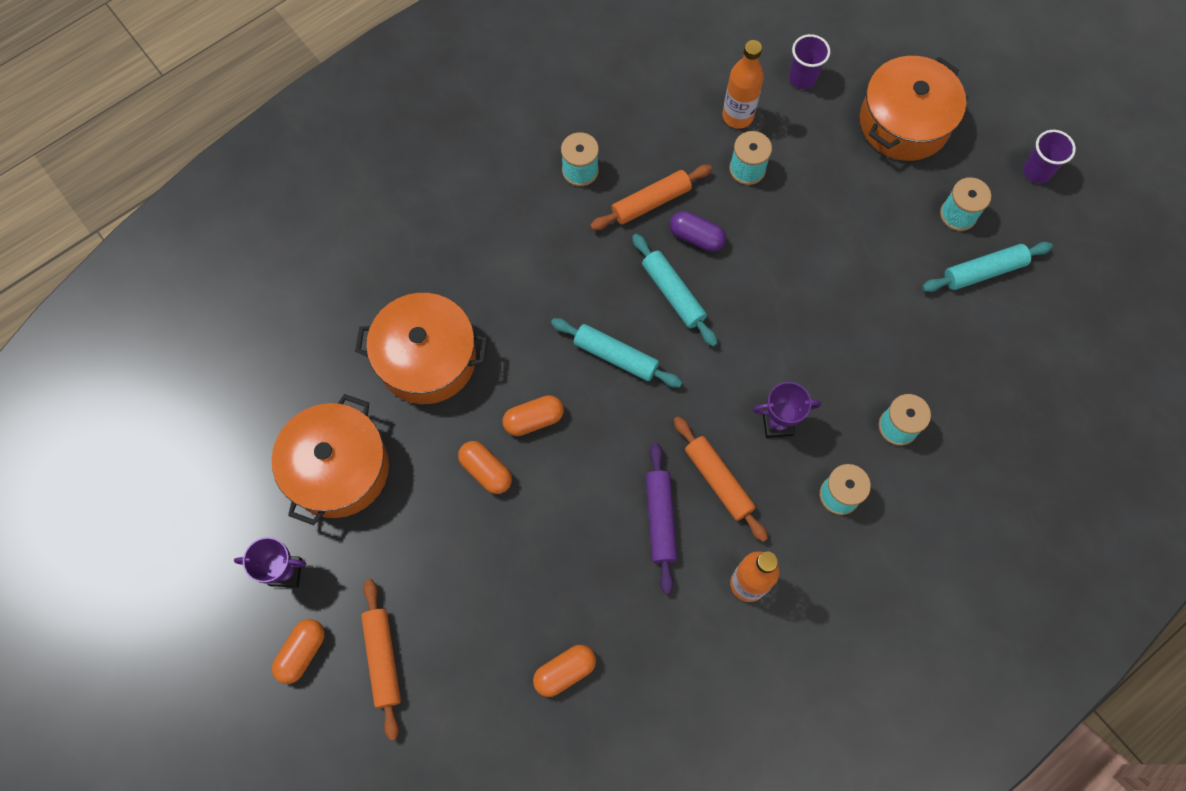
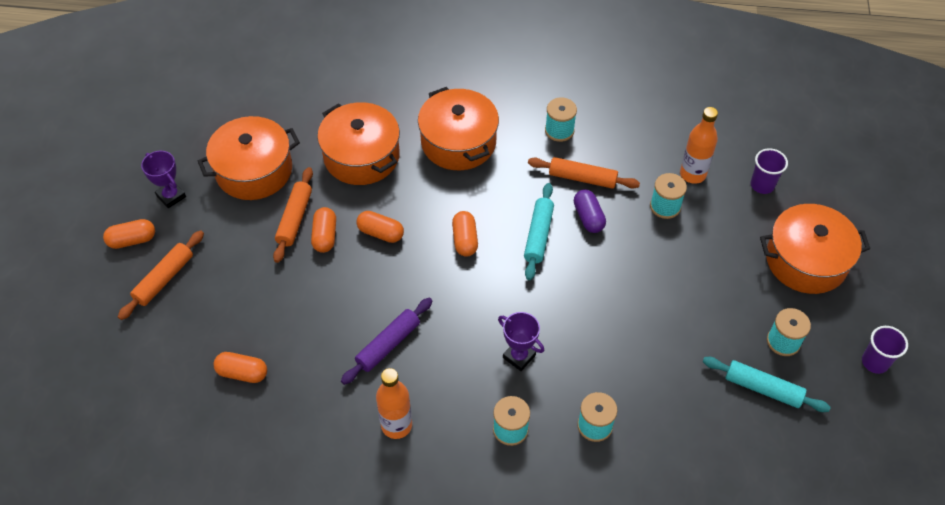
camera: 45 degrees right, 15 degrees down
turquoise rolling pin [551,318,683,388] -> orange capsule [452,211,478,256]
orange rolling pin [674,416,768,542] -> orange rolling pin moved to [273,167,313,263]
none -> orange pot [418,87,499,170]

